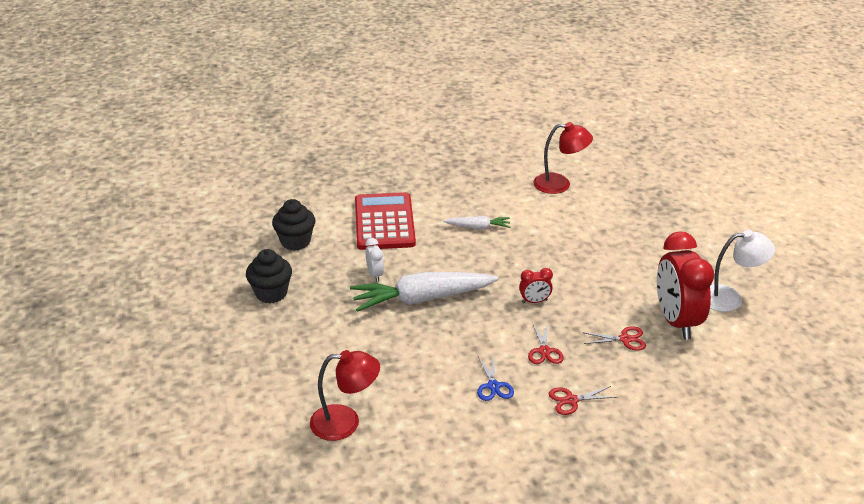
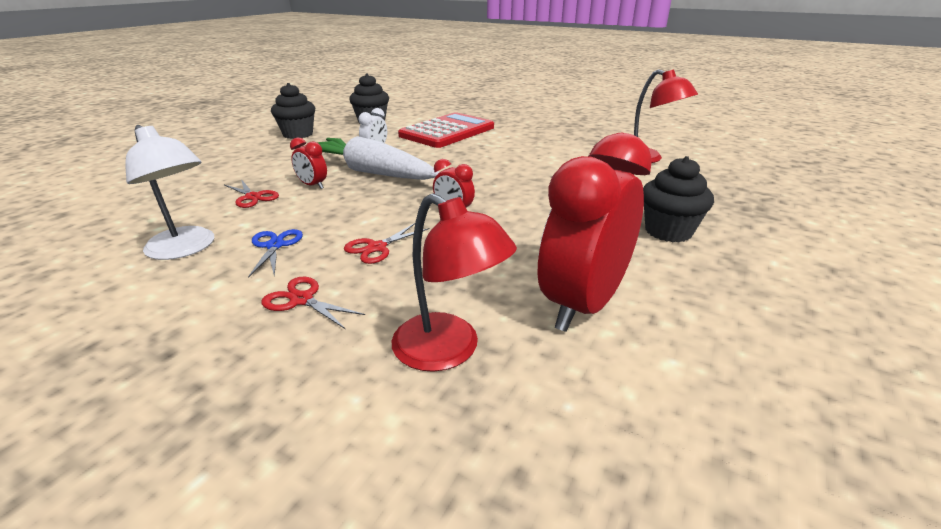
camera: 45 degrees right, 5 degrees down
red lamp [310,350,380,441] -> red lamp moved to [392,193,517,372]
white carrot [443,216,510,229] -> none
blue scissors [477,354,514,401] -> blue scissors turned 135 degrees clockwise [248,229,303,278]
red scissors [582,326,646,351] -> red scissors moved to [224,179,279,208]
white lamp [710,230,775,312] -> white lamp moved to [125,125,214,260]
none -> red clock [290,137,327,189]
none -> black cupcake [643,156,714,242]

